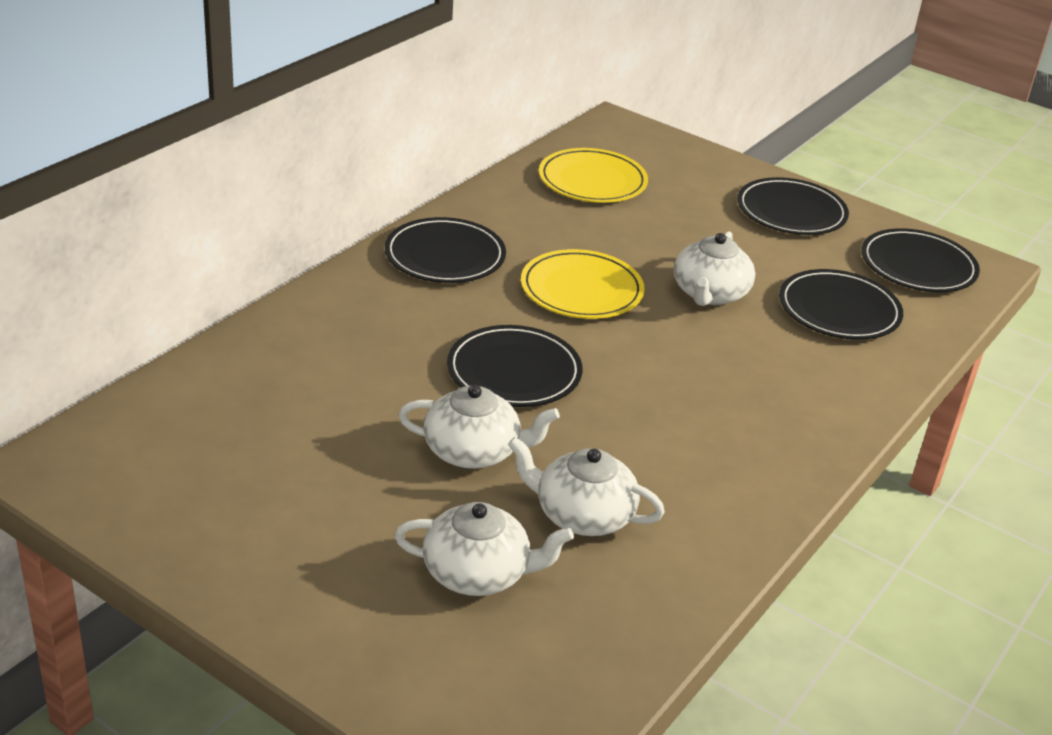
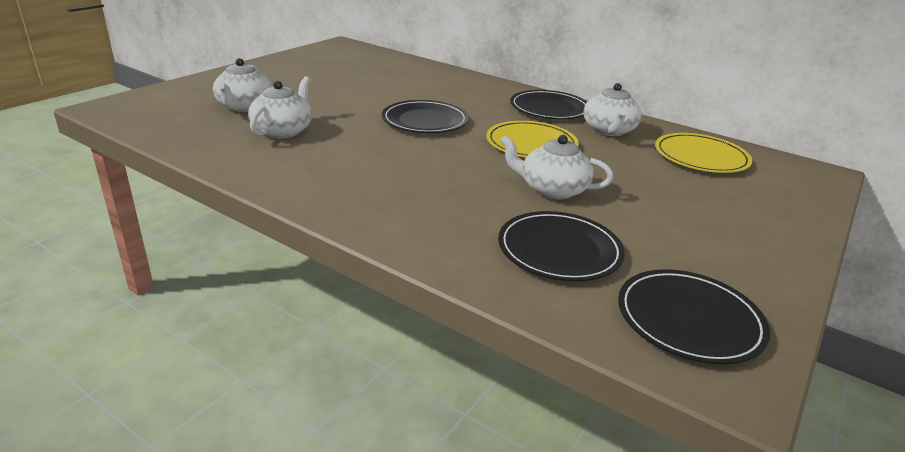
camera: 90 degrees right, 5 degrees down
white teapot [398,385,560,469] -> white teapot moved to [584,83,642,136]
black plate [737,177,849,235] -> none

